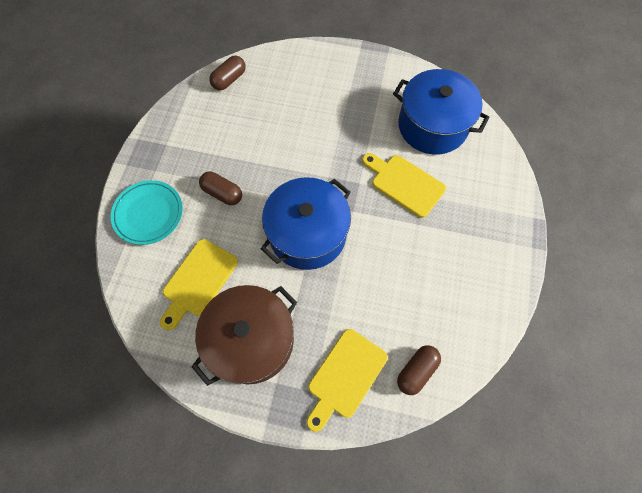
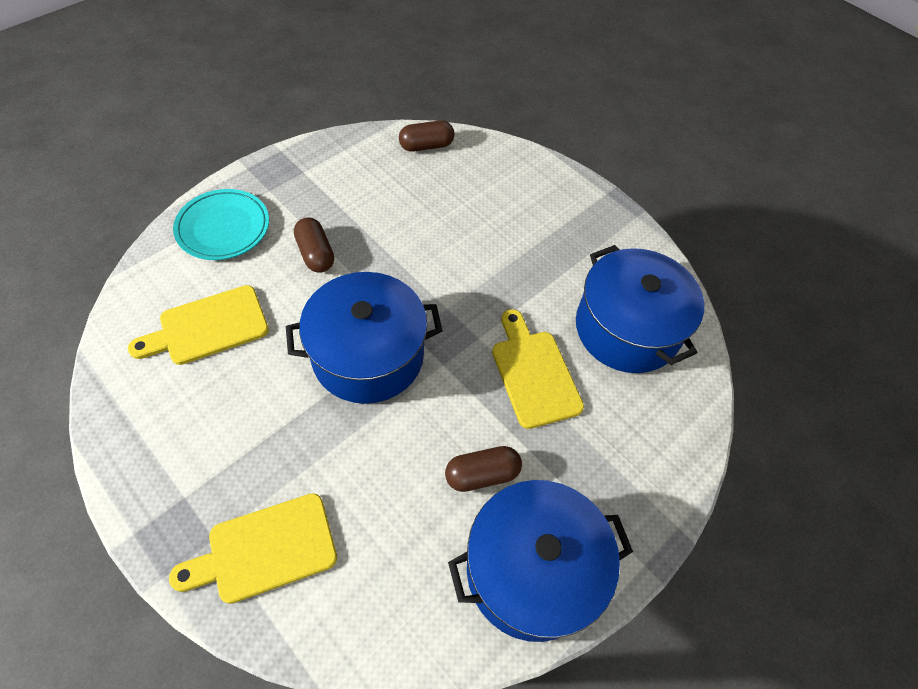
camera: 30 degrees right, 10 degrees down
brown pot [192,285,297,386] -> none
brown capsule [397,345,441,395] -> brown capsule moved to [445,446,522,492]
none -> blue pot [448,480,633,642]

